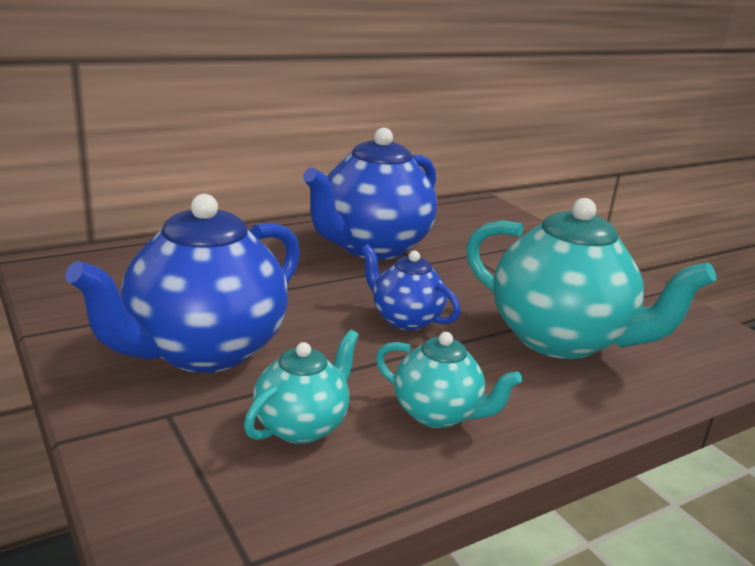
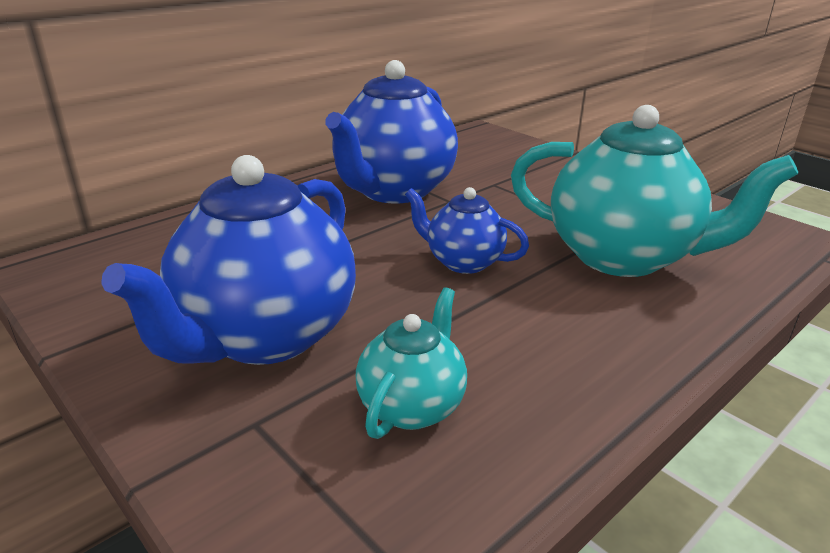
camera: 10 degrees left, 5 degrees up
turquoise teapot [376,332,522,428] -> none

